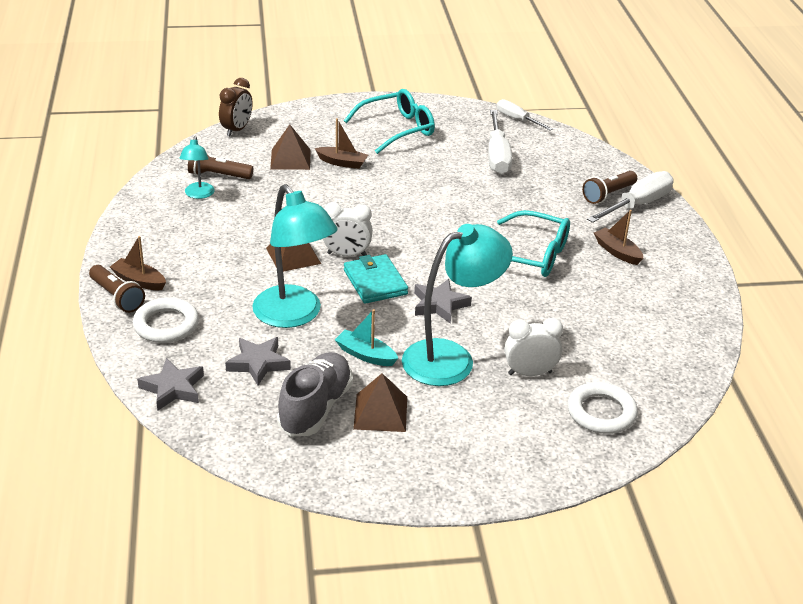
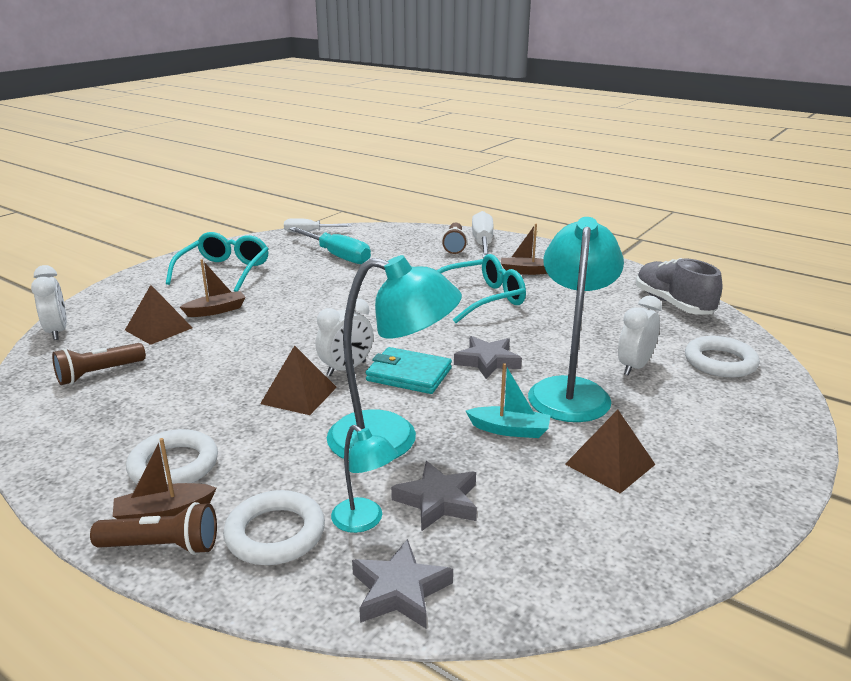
camera: 45 degrees left, 10 degrees down
turquoise lamp [179,136,215,199] -> turquoise lamp moved to [331,425,398,533]
brown clock [219,78,253,136] -> white clock [31,265,67,340]
grey shoe [277,352,353,436] -> grey shoe moved to [636,258,722,314]
turquoise boat [335,309,398,366] -> turquoise boat turned 150 degrees counterclockwise [466,363,551,438]
white screwdriver [488,110,513,174] -> turquoise screwdriver [289,227,371,264]
none -> white ring [126,429,218,484]

